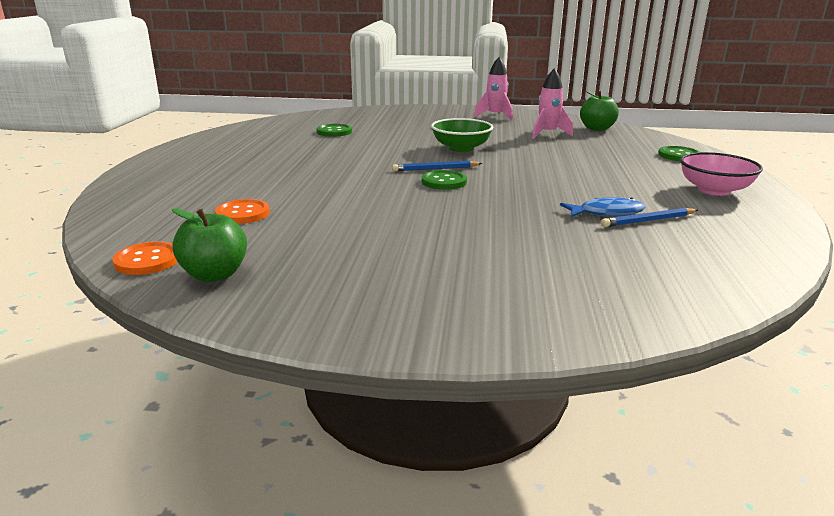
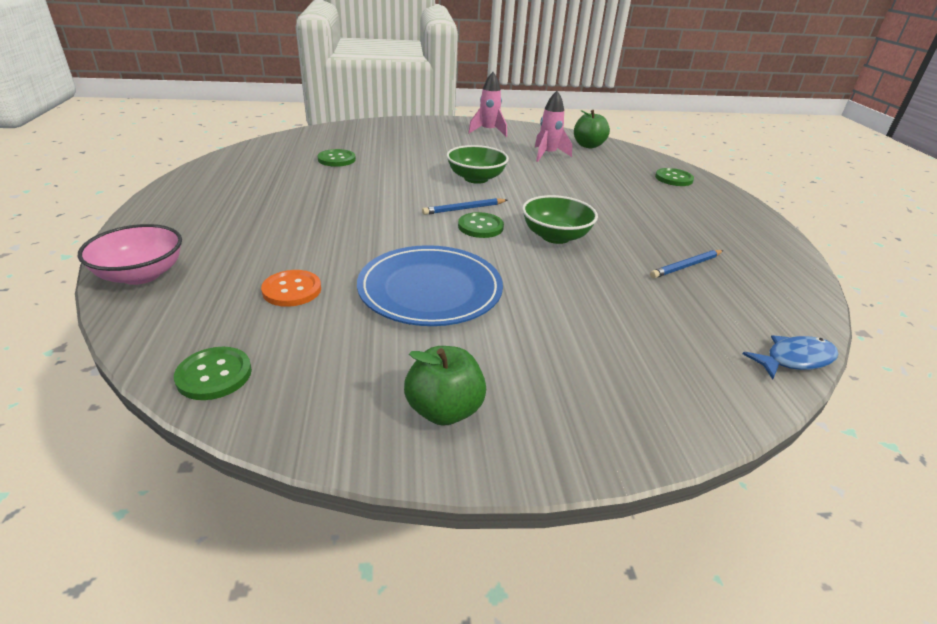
camera: 15 degrees left, 10 degrees up
orange button [113,241,177,275] -> green button [174,347,252,400]
green apple [171,208,247,282] -> green apple moved to [404,346,486,426]
blue fish [560,197,645,217] -> blue fish moved to [743,336,839,380]
pink bowl [680,152,763,196] -> pink bowl moved to [78,224,182,285]
none -> blue plate [357,245,503,326]
none -> green bowl [522,195,598,244]

